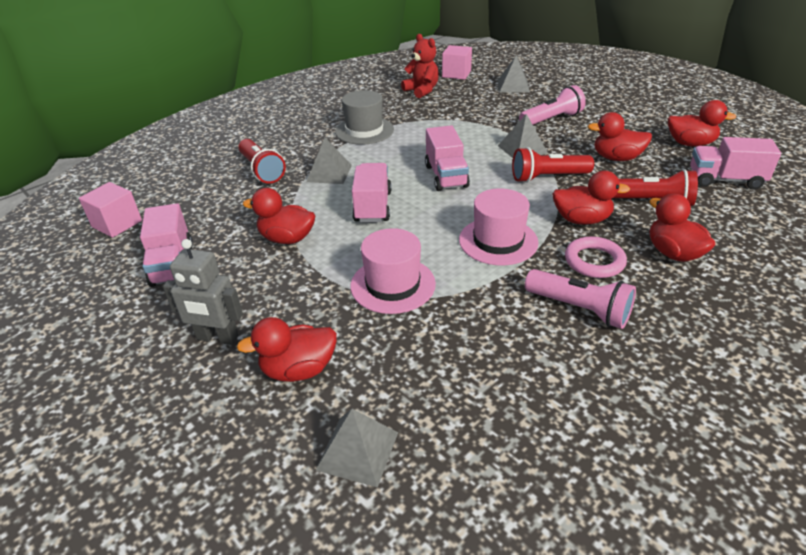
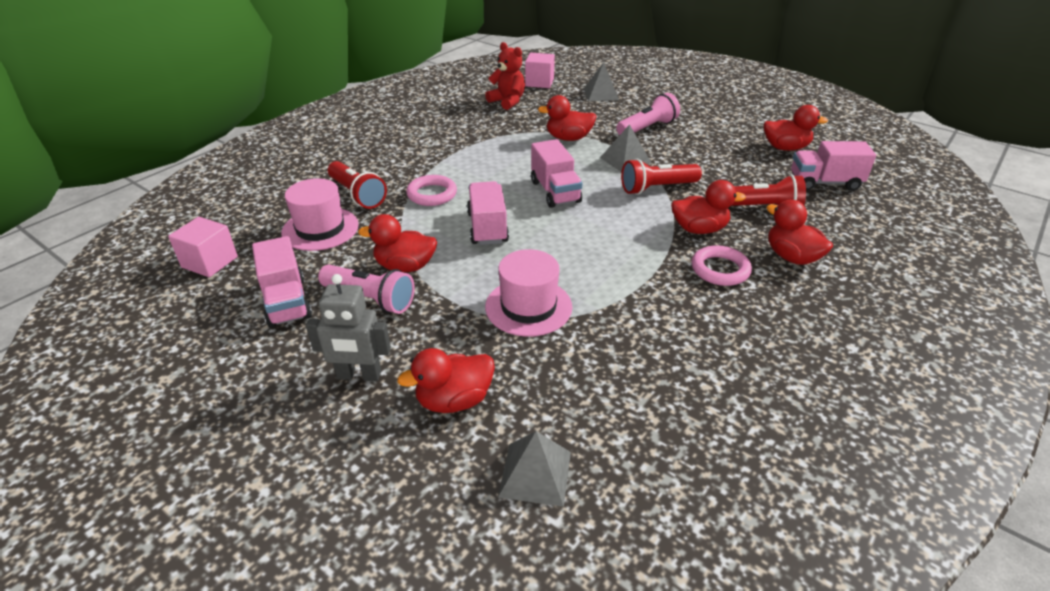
camera: 10 degrees left, 0 degrees up
grey pyramid [306,138,352,184] -> pink ring [406,175,457,206]
grey hat [335,90,394,145] -> none
pink hat [459,188,539,265] -> pink hat moved to [281,178,359,251]
pink flashlight [525,269,636,329] -> pink flashlight moved to [318,265,415,314]
red duck [588,112,652,161] -> red duck moved to [538,95,597,141]

